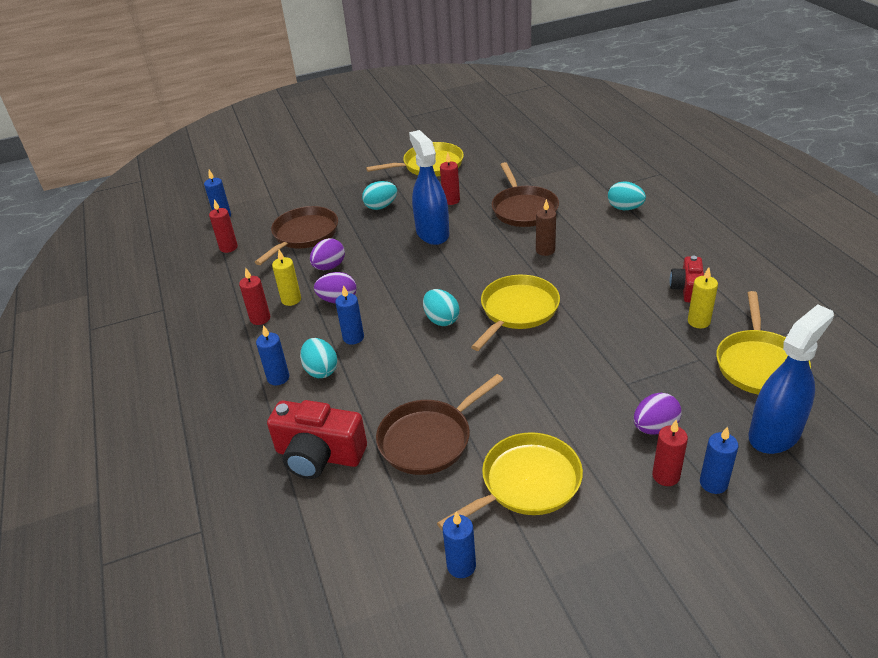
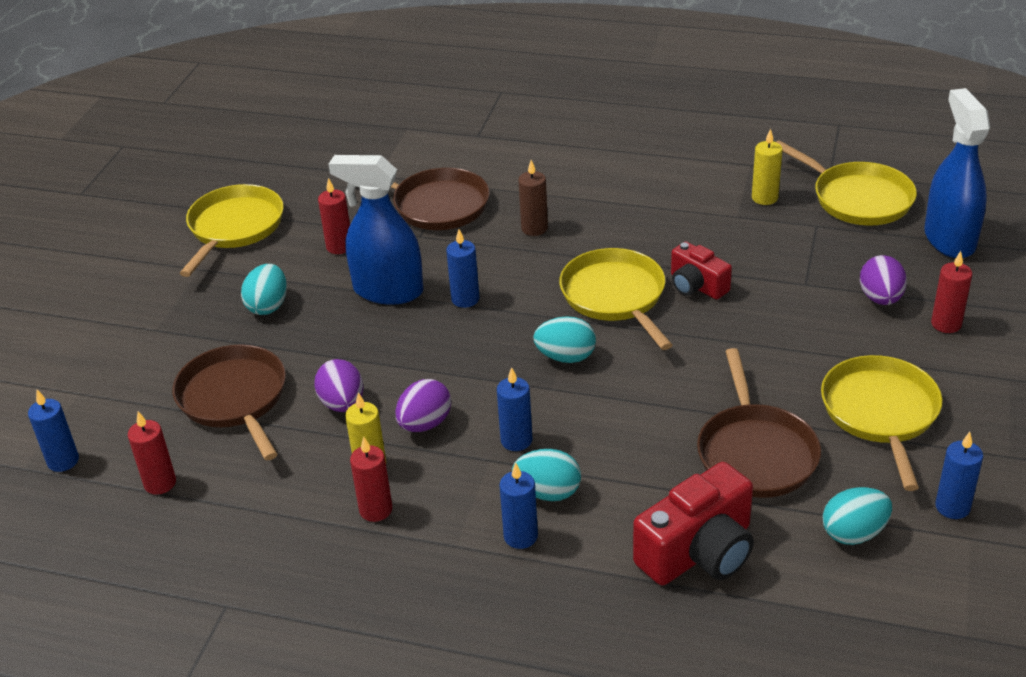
camera: 55 degrees left, 0 degrees up
turquoise egg [608,181,646,210] -> turquoise egg moved to [823,487,892,545]
red camera [670,256,704,302] -> red camera moved to [671,241,732,299]
blue candle [700,426,738,494] -> blue candle moved to [446,229,480,308]

